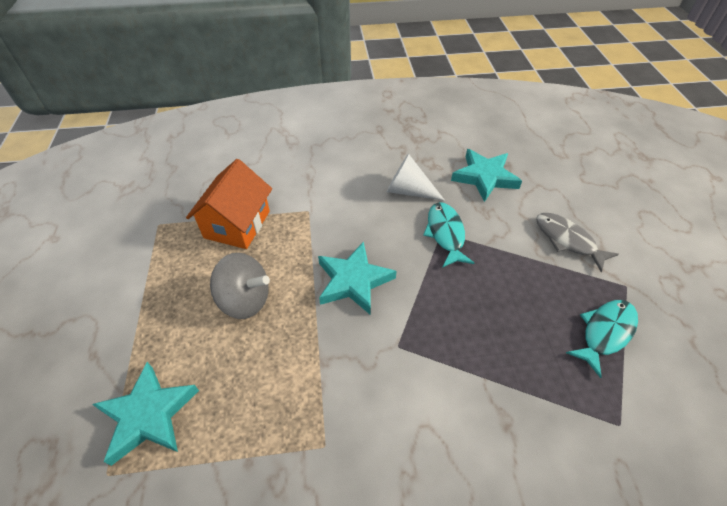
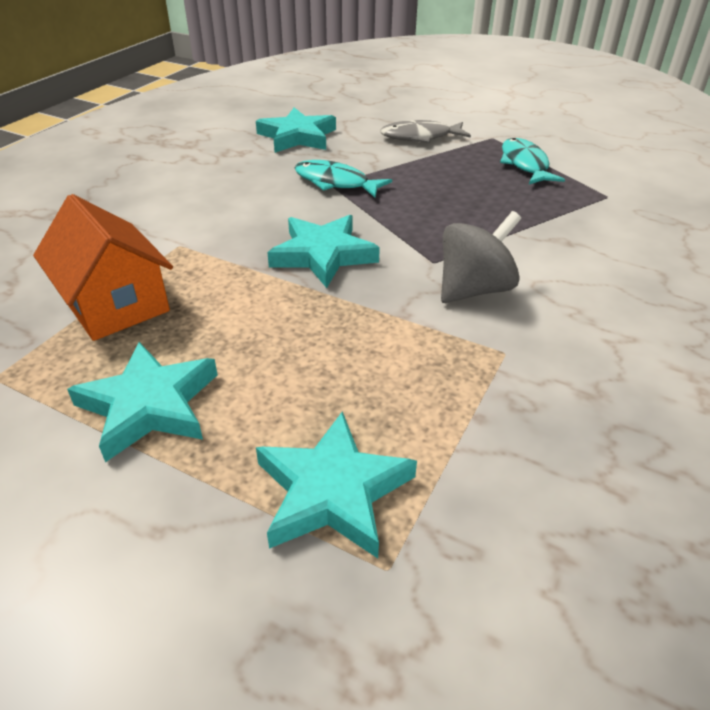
camera: 55 degrees left, 10 degrees down
grey spinning top [210,253,270,319] -> grey spinning top moved to [441,211,521,303]
white cone [387,154,445,201] -> none
none -> turquoise star [67,342,218,462]

